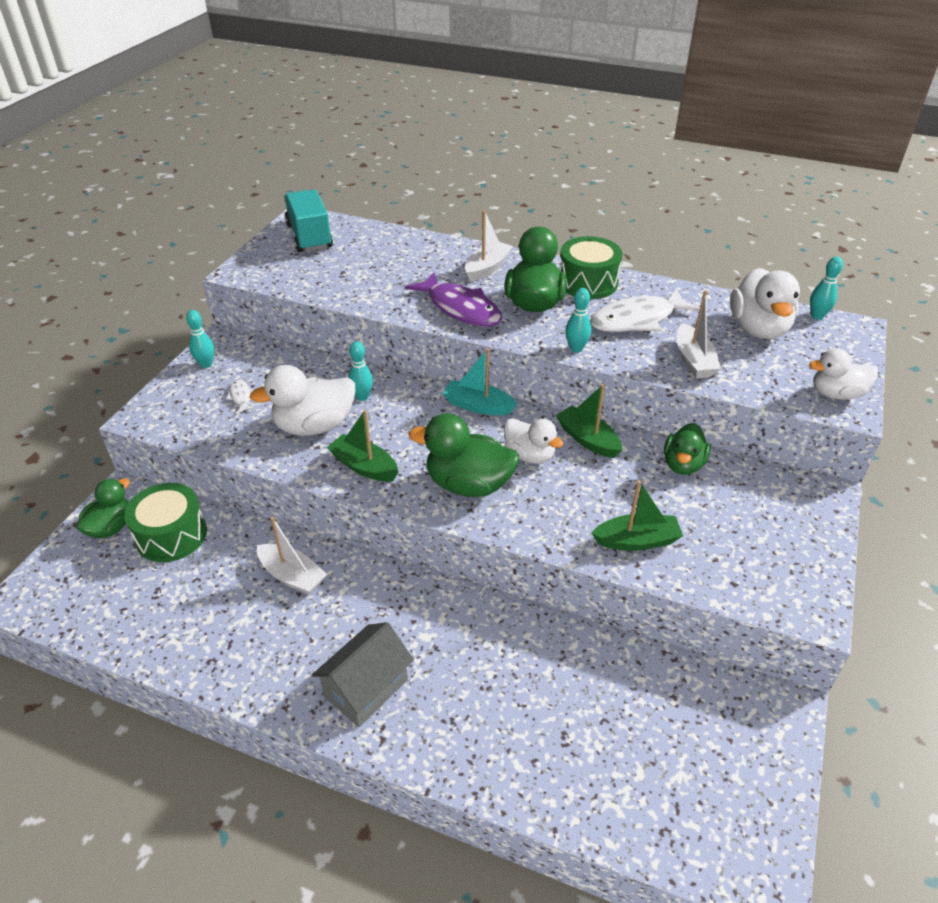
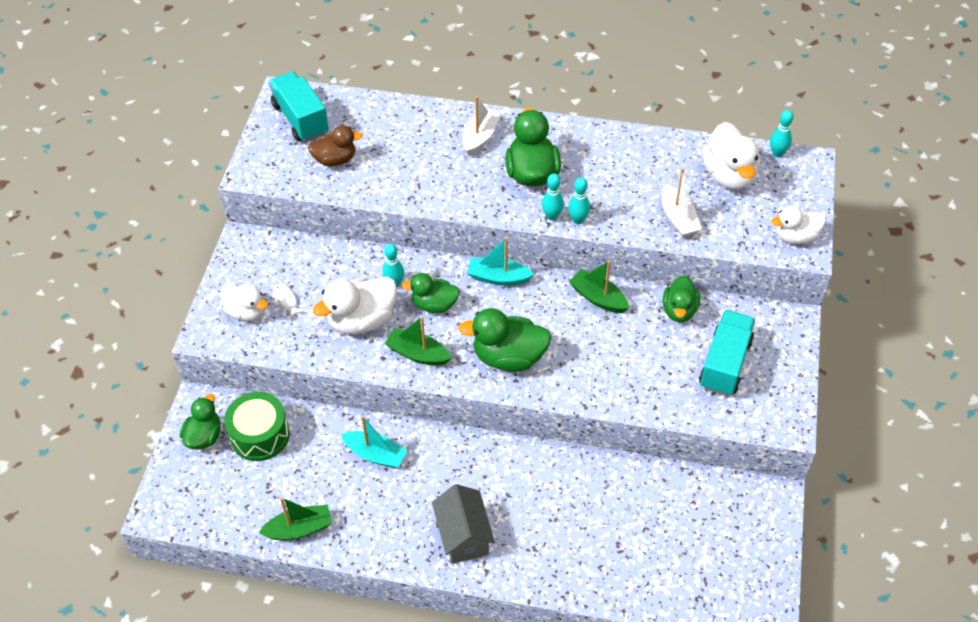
camera: 10 degrees left, 10 degrees up
turquoise bowling pin [186,310,214,368] -> turquoise bowling pin moved to [542,173,564,221]
white boat [257,517,327,595] -> turquoise boat [341,416,408,469]
grey house [312,622,414,727] -> grey house turned 45 degrees counterclockwise [432,484,495,564]
purple fish [405,272,502,327] -> none
white duck [504,418,564,464] -> white duck moved to [220,284,268,321]
green drum [559,236,622,299] -> none
white fish [590,288,700,332] -> none
green boat [592,480,683,551] -> green boat moved to [258,497,332,540]
none -> brown duck [308,125,362,166]
none -> green duck [402,273,460,313]
none -> turquoise truck [699,310,755,396]

